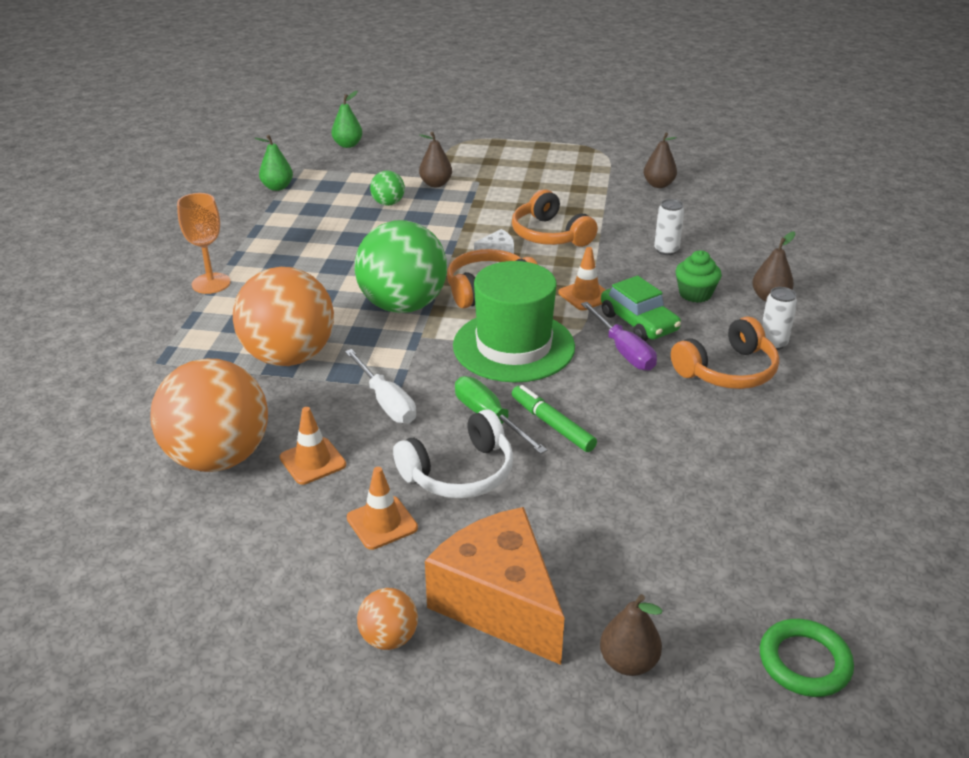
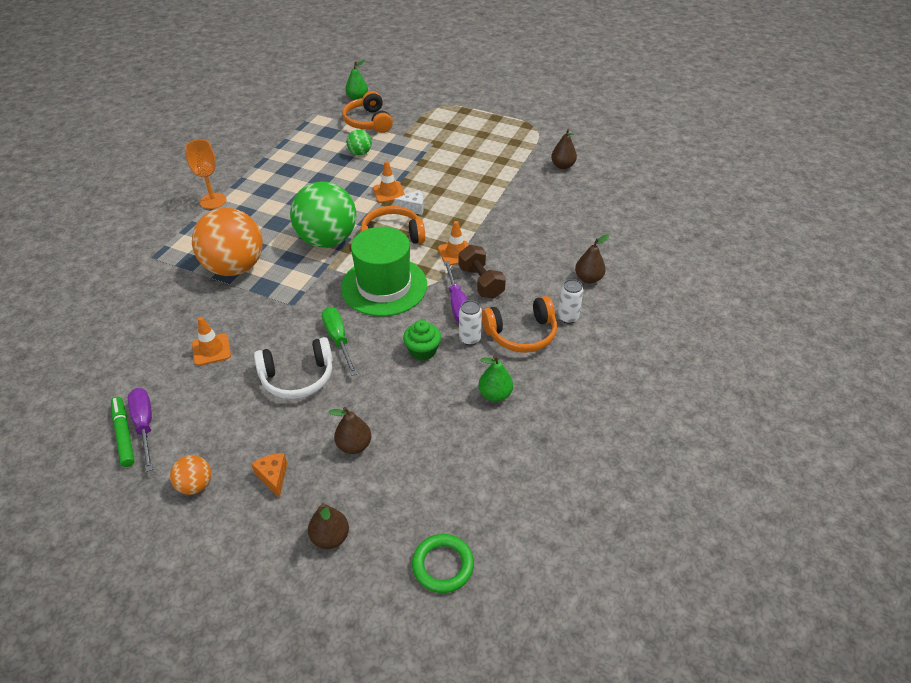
camera: 15 degrees right, 10 degrees up
orange ball [150,359,268,472] -> none
green pear [254,135,293,191] -> green pear moved to [479,355,513,402]
white screwdriver [345,349,416,424] -> none
orange traffic cone [347,467,418,550] -> orange traffic cone moved to [373,161,405,203]
brown pear [419,132,452,187] -> brown pear moved to [328,407,372,454]
orange cheese [425,507,565,665] -> orange cheese [251,453,287,498], size x0.41
orange headphones [512,189,598,247] -> orange headphones moved to [342,91,393,133]
green marker [512,385,597,452] -> green marker moved to [111,397,135,467]
green car [601,276,681,341] -> brown dumbbell [459,245,506,299]
white can [654,199,684,255] -> white can moved to [459,300,482,345]
green cupcake [676,250,722,303] -> green cupcake moved to [403,320,441,361]
none -> purple screwdriver [128,388,153,472]

